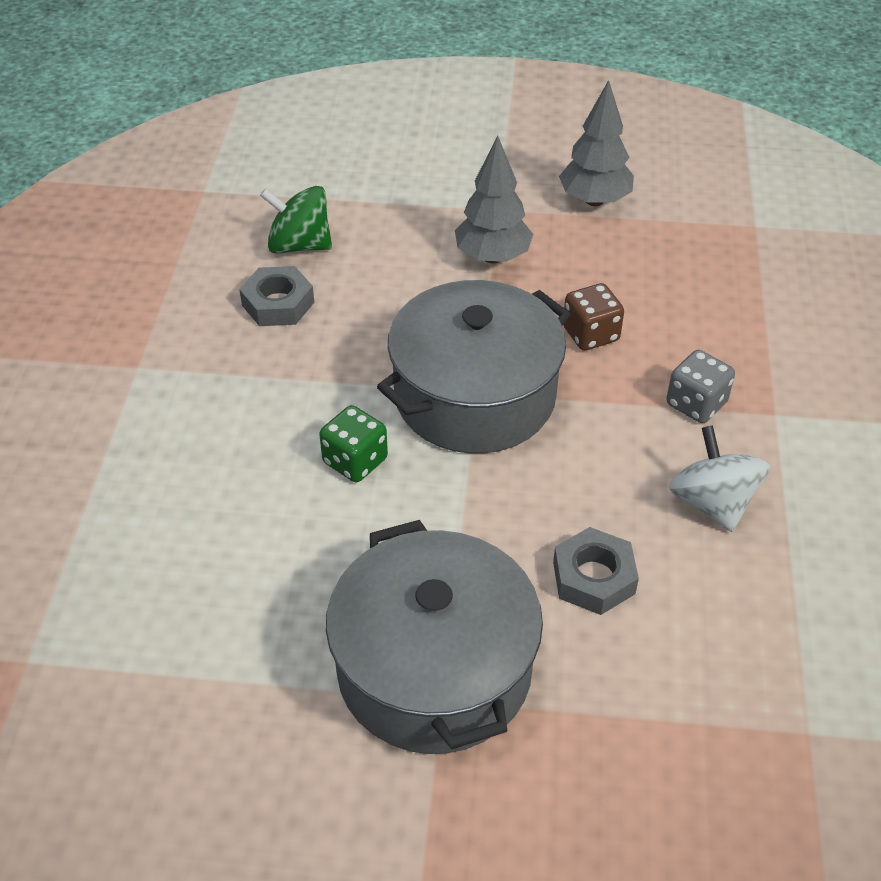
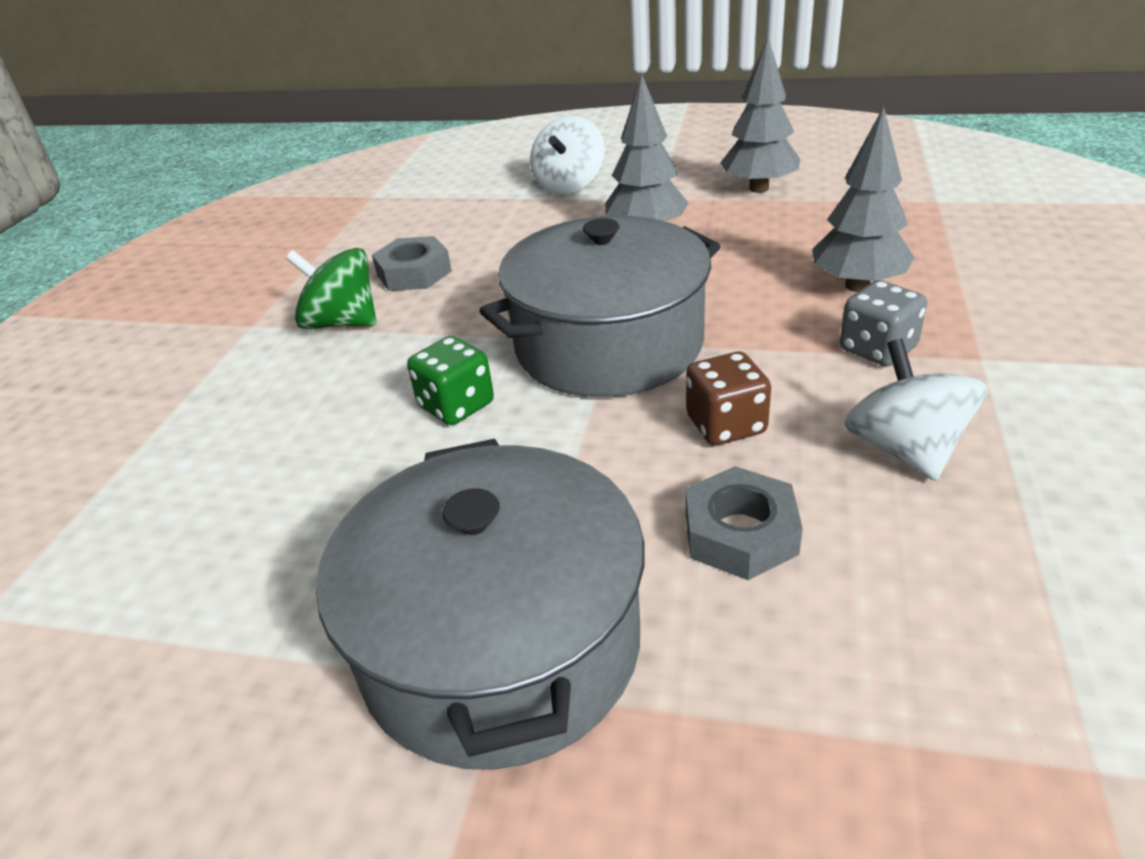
camera: 10 degrees right, 10 degrees down
green spinning top [260,186,332,254] -> green spinning top moved to [286,248,377,329]
brown dice [563,283,624,351] -> brown dice moved to [686,352,771,446]
none -> white spinning top [530,116,605,194]
none -> grey tree [813,107,915,292]

